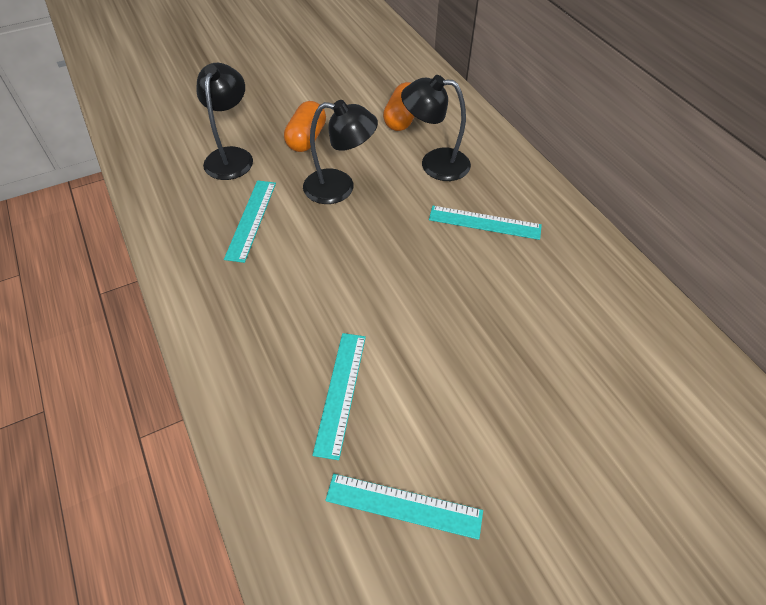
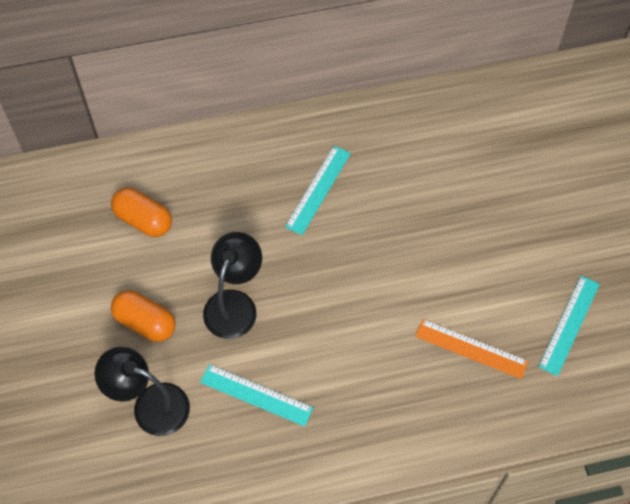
camera: 75 degrees left, 10 degrees up
turquoise ruler [312,333,366,460] -> orange ruler [415,319,529,379]
black lamp [401,75,471,181] -> none

